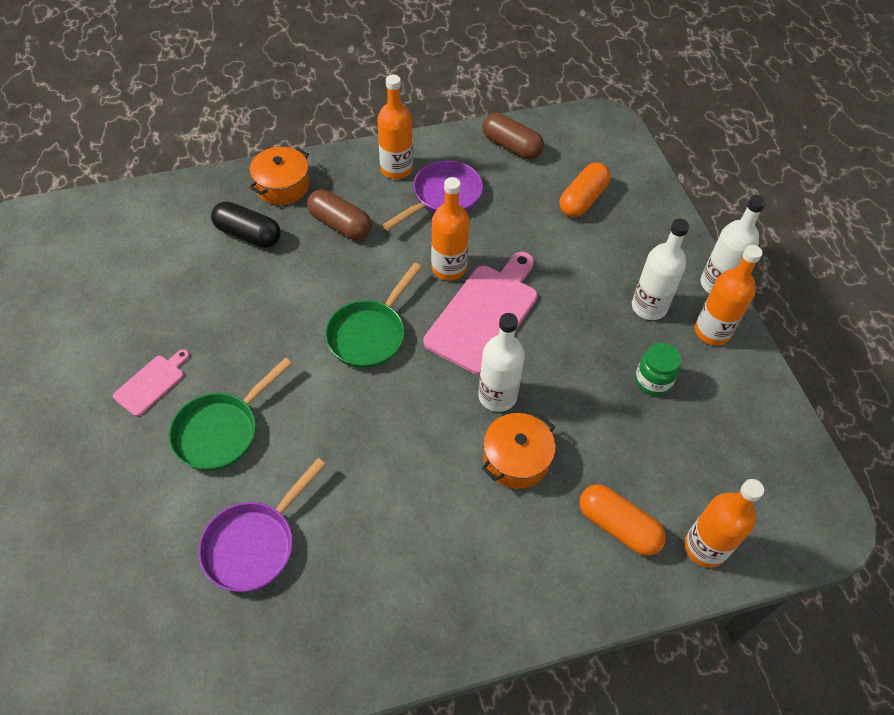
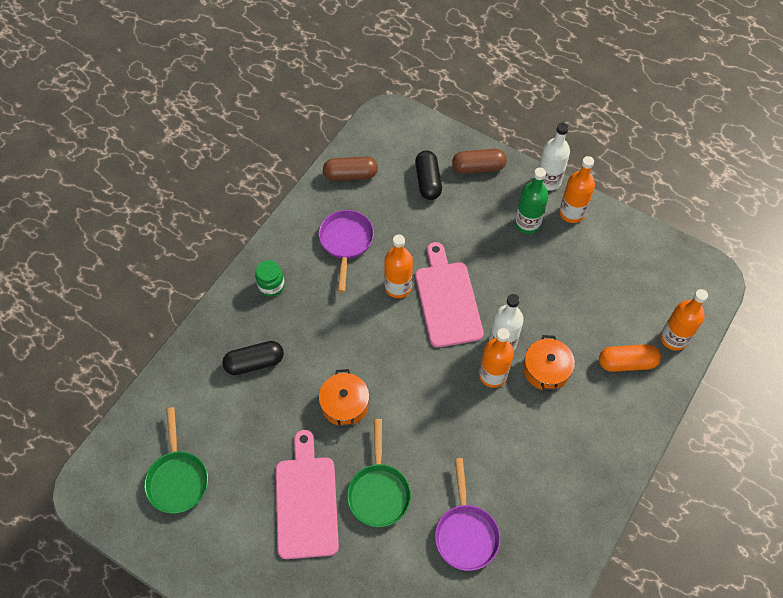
camera: 40 degrees left, 5 degrees up
pink cutting board [113,349,190,416] -> pink cutting board [276,430,339,559], size x1.99
orange pot [249,147,310,205] -> orange pot moved to [319,369,369,428]
brown capsule [307,189,372,240] -> brown capsule moved to [452,149,507,174]
green pan [325,263,422,369] -> green pan moved to [144,407,208,514]
orange bottle [377,75,413,179] -> orange bottle moved to [479,328,514,388]
orange capsule [559,162,611,218] -> black capsule [415,150,442,200]
white bottle [632,219,689,320] -> green bottle [515,168,548,234]
green jar [635,343,681,396] -> green jar moved to [255,260,285,297]

